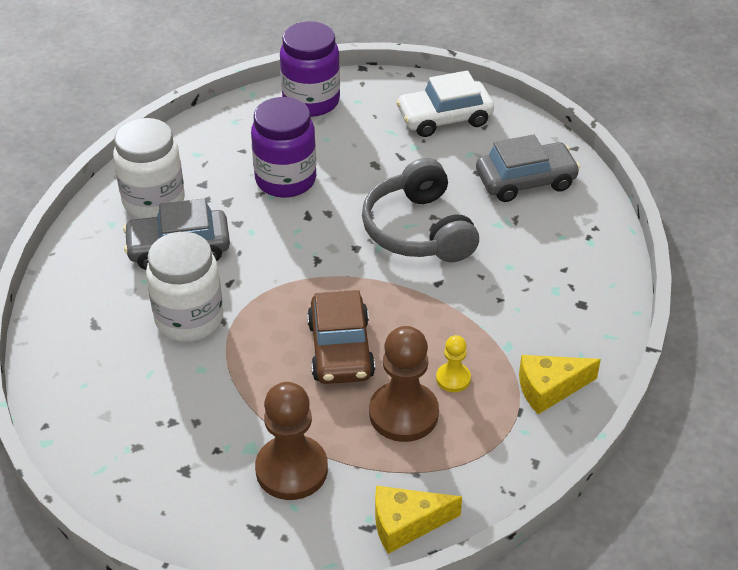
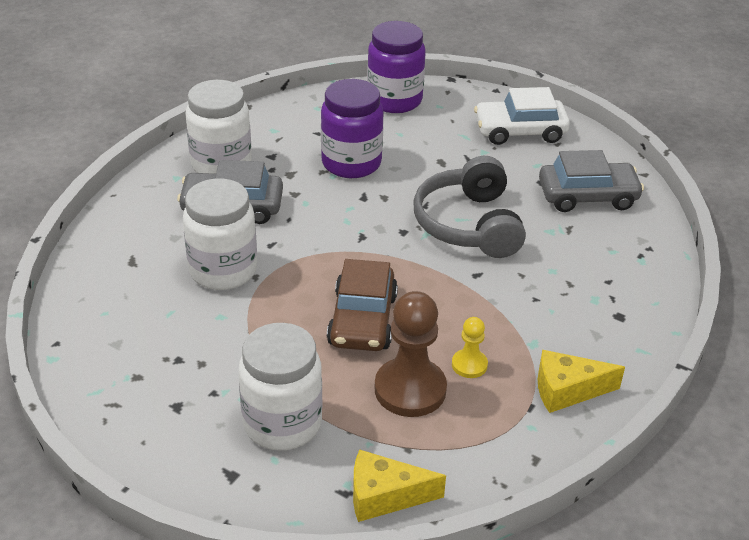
camera: 10 degrees right, 5 degrees down
brown pawn [255,382,328,500] -> white jar [238,323,322,450]

